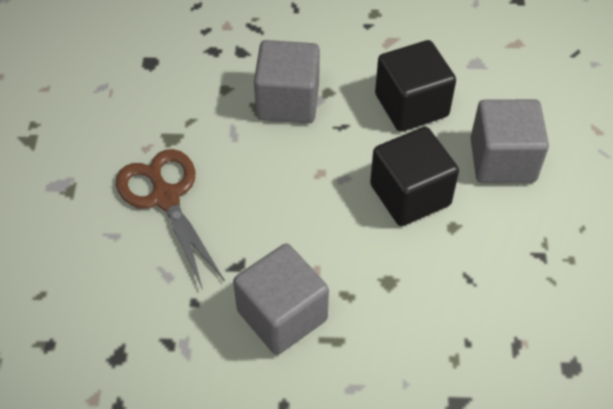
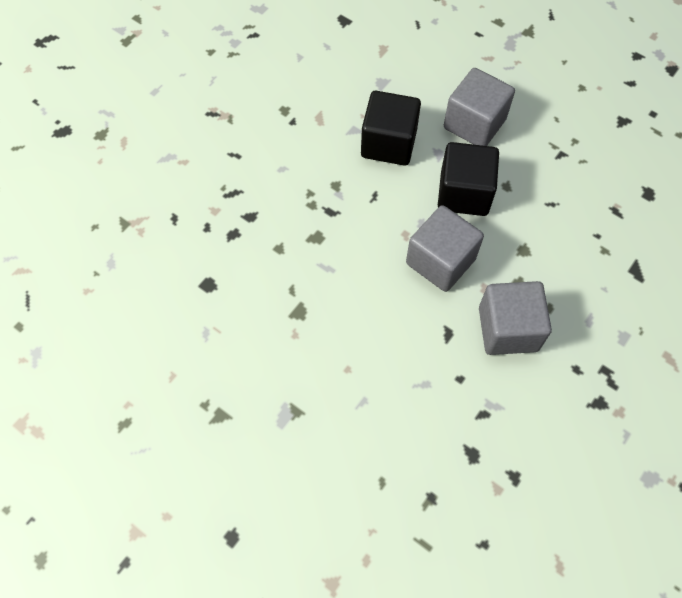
camera: 55 degrees left, 10 degrees up
brown scissors [116,149,225,290] -> none
grey cube [254,40,320,123] -> grey cube moved to [406,205,484,292]

